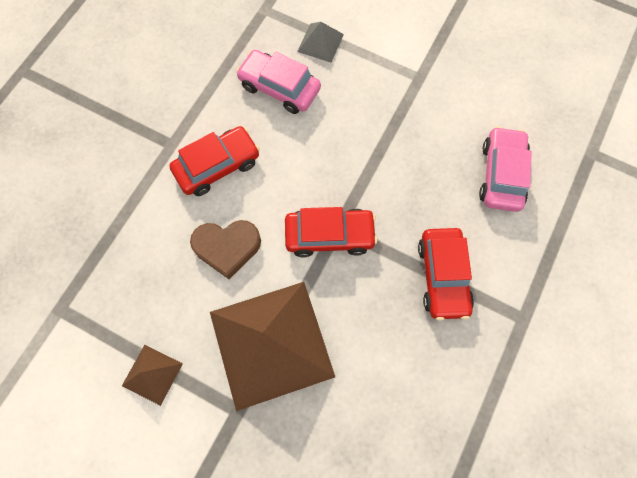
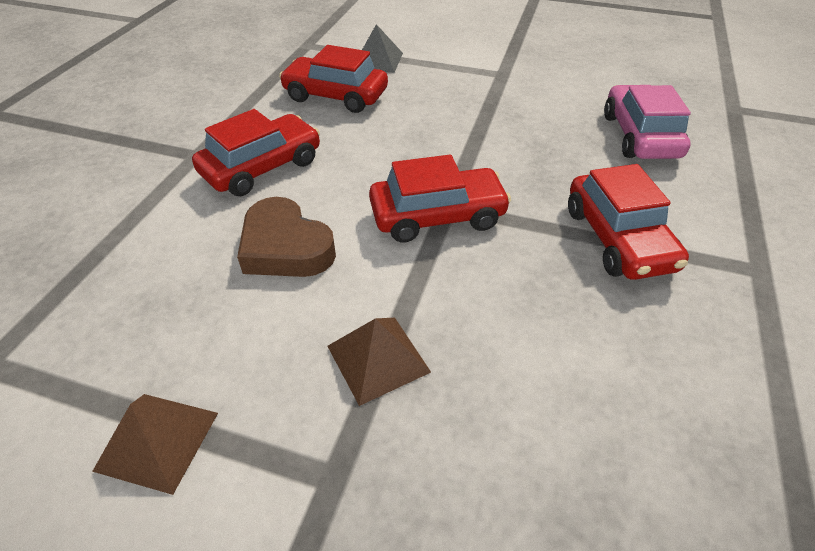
camera: 10 degrees left, 25 degrees down
brown heart [190,220,261,279] -> brown heart turned 60 degrees clockwise [237,197,336,277]
brown pyramid [210,282,335,411] -> brown pyramid [327,318,431,406], size x0.43
pink car [236,50,321,114] -> red car [279,45,388,113]

